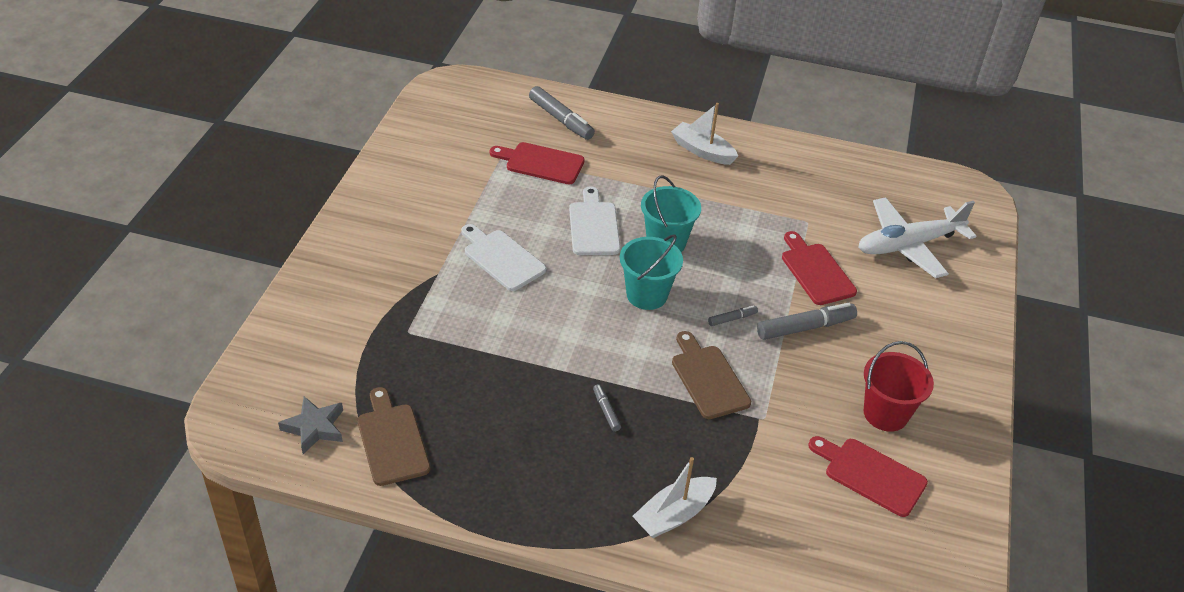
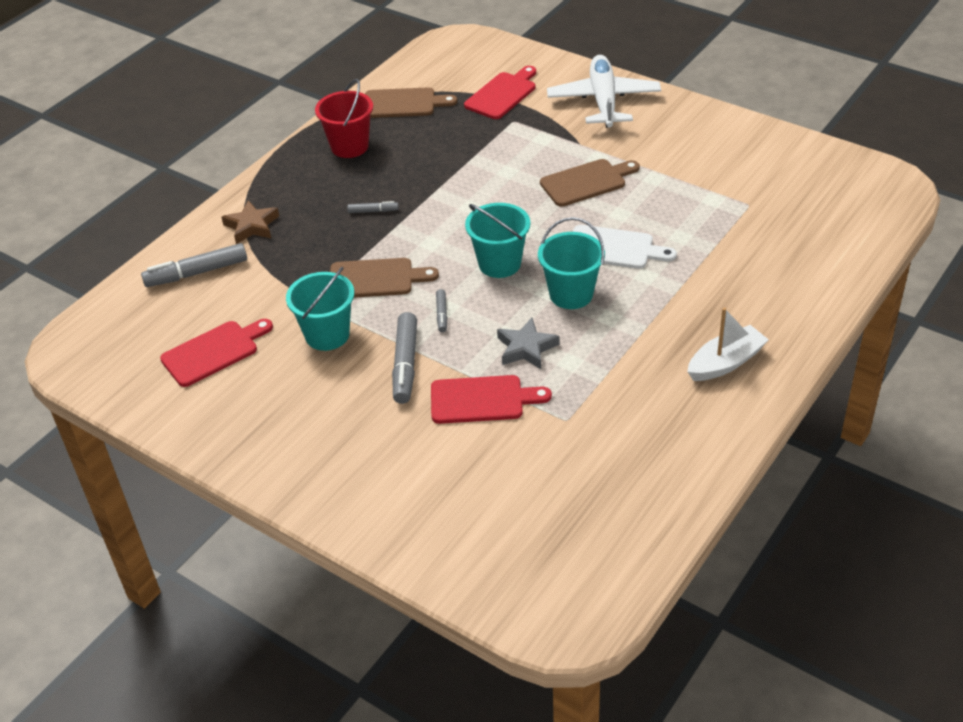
camera: 115 degrees right, 0 degrees up
grey star [278,396,343,454] -> grey star moved to [497,318,559,369]
white cutting board [461,224,546,291] -> brown cutting board [540,159,640,207]
red cutting board [490,142,585,184] -> red cutting board moved to [464,66,536,119]
grey marker [529,86,595,140] -> grey marker moved to [141,243,247,287]
white boat [632,457,717,538] -> brown star [221,200,279,244]
white plane [858,197,977,278] -> white plane moved to [547,55,661,128]
red bucket [864,341,934,432] -> red bucket moved to [315,79,373,158]
none -> turquoise bucket [286,267,354,351]

